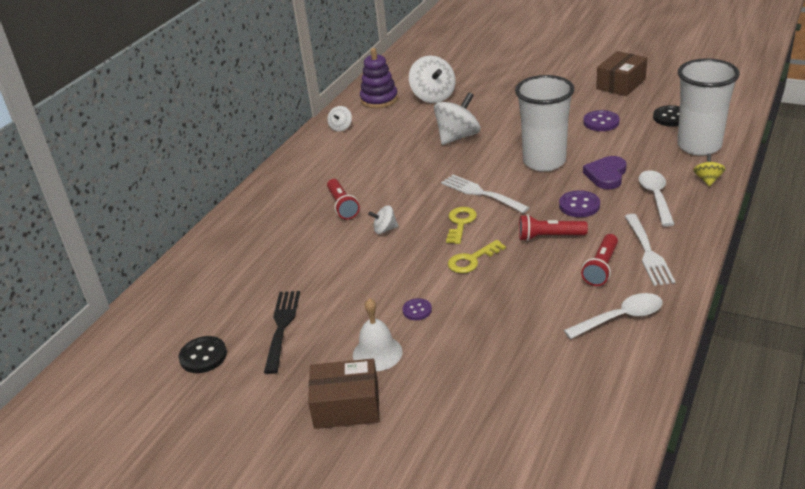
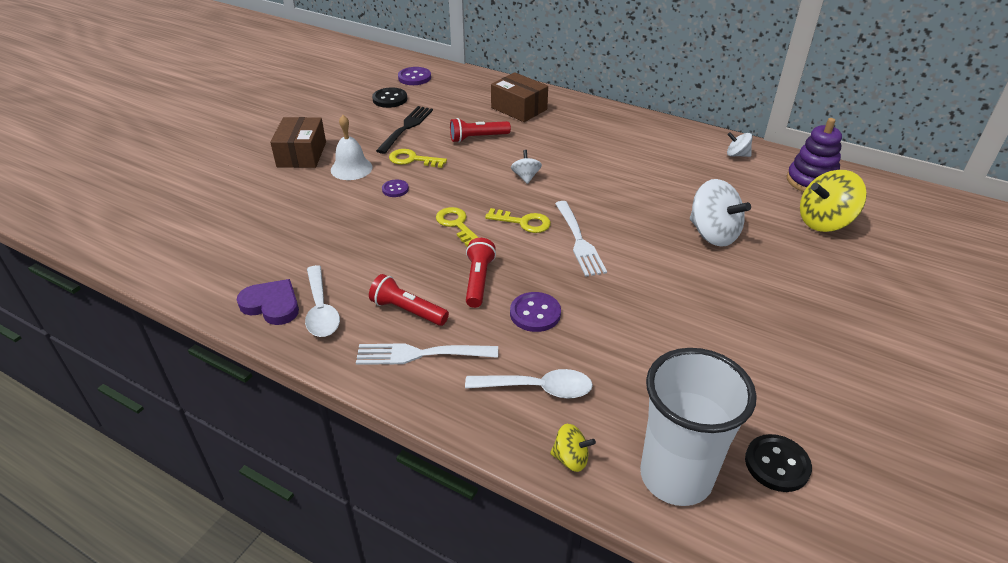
camera: 90 degrees right, 5 degrees up
black fork [264,291,300,374] -> black fork turned 75 degrees counterclockwise [376,106,433,154]
red flashlight [327,179,360,219] -> red flashlight moved to [450,118,511,143]
white spinning top [409,56,456,103] -> yellow spinning top [800,170,867,232]
white fork [441,174,530,213] -> white fork turned 120 degrees clockwise [555,201,607,277]
white cup [515,75,575,171] -> none
purple button [583,110,620,131] -> purple button moved to [398,67,431,85]
purple heart [583,156,626,189] -> purple heart moved to [237,279,299,325]
brown box [596,51,647,96] -> brown box moved to [491,72,548,122]
none -> yellow key [389,149,447,168]

